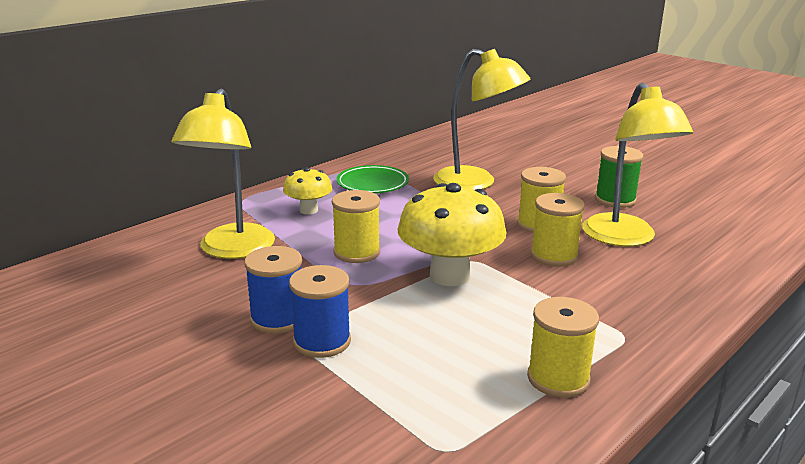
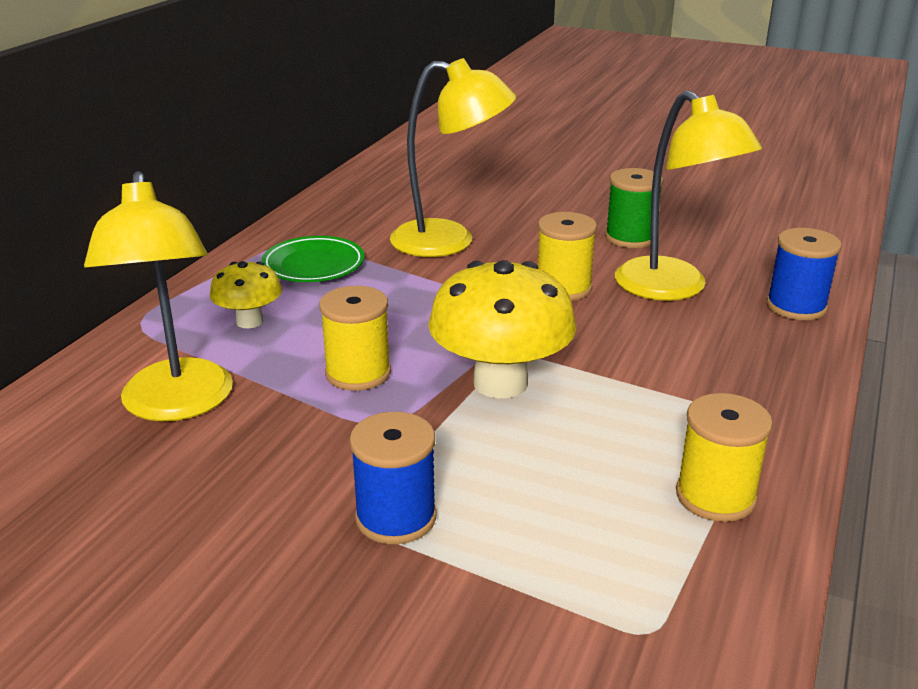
camera: 20 degrees left, 5 degrees up
blue spool [244,246,302,334] -> blue spool moved to [766,228,842,320]
yellow spool [531,193,585,266] -> none

